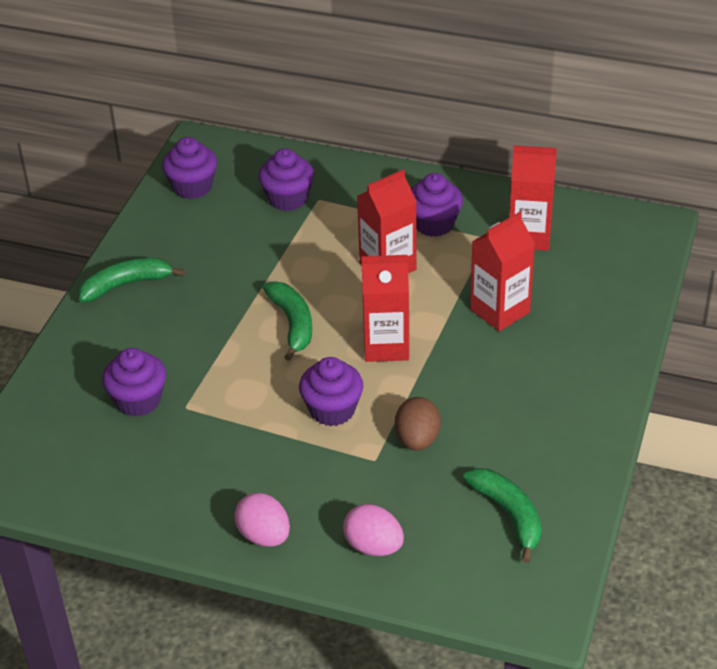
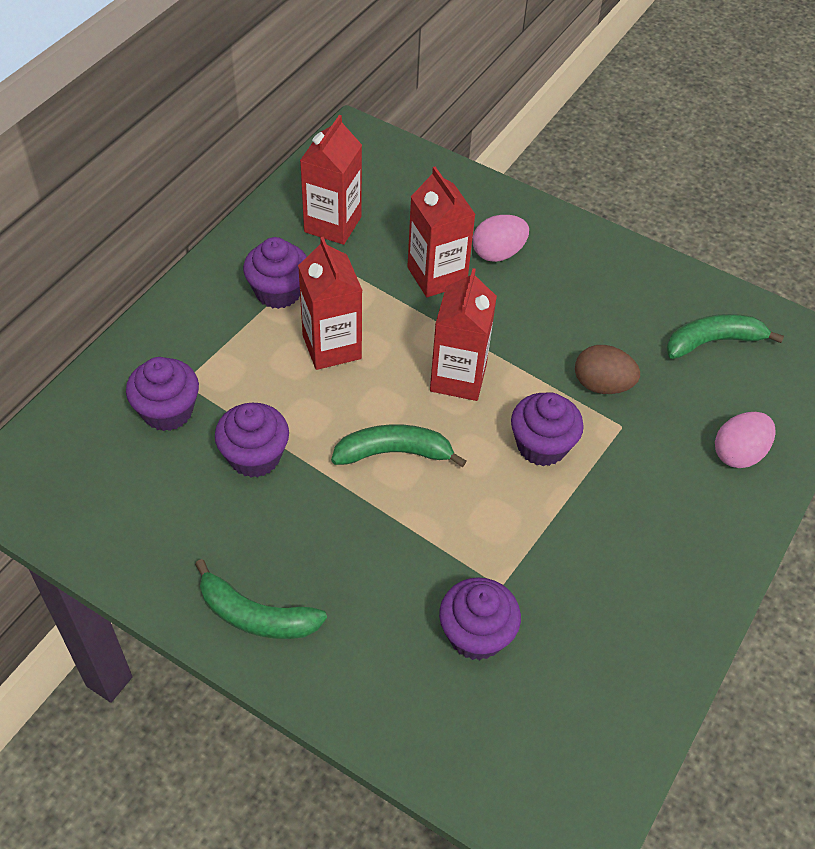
camera: 80 degrees left, 10 degrees up
green banana [79,258,185,303] -> green banana turned 60 degrees counterclockwise [195,559,327,639]
purple cupcake [162,137,217,199] -> purple cupcake moved to [215,403,289,478]
pink egg [234,493,290,547] -> pink egg moved to [473,215,529,262]

